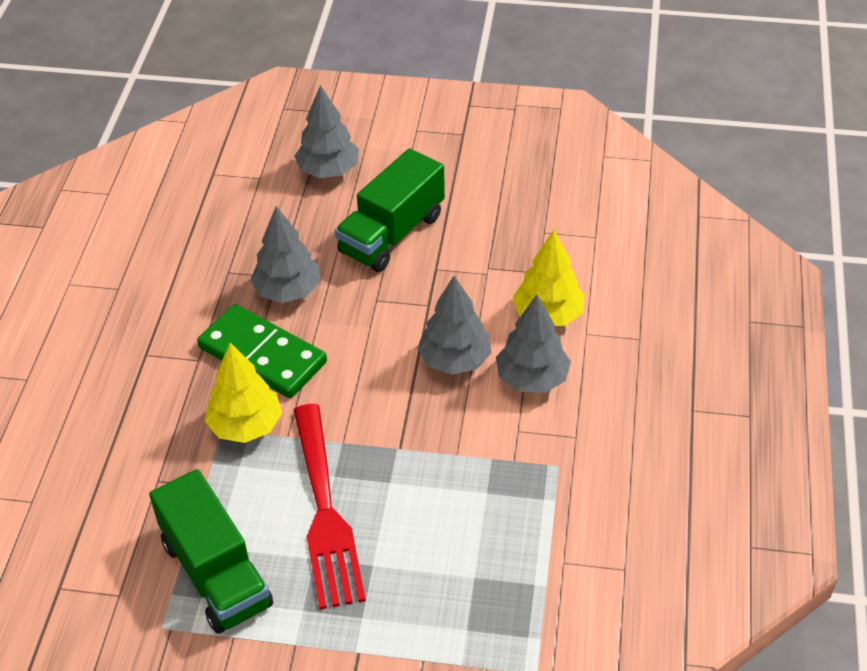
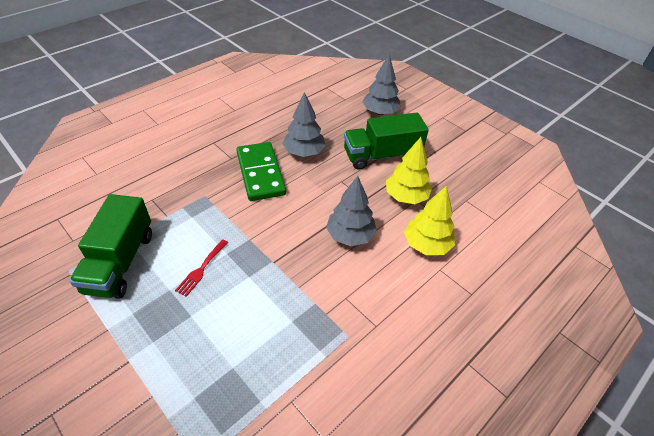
camera: 35 degrees right, 0 degrees up
yellow tree [205,343,282,443] -> yellow tree moved to [386,137,432,204]
red fork [294,404,366,610] -> red fork [175,239,228,297], size x0.45
grey tree [496,294,571,393] -> none

